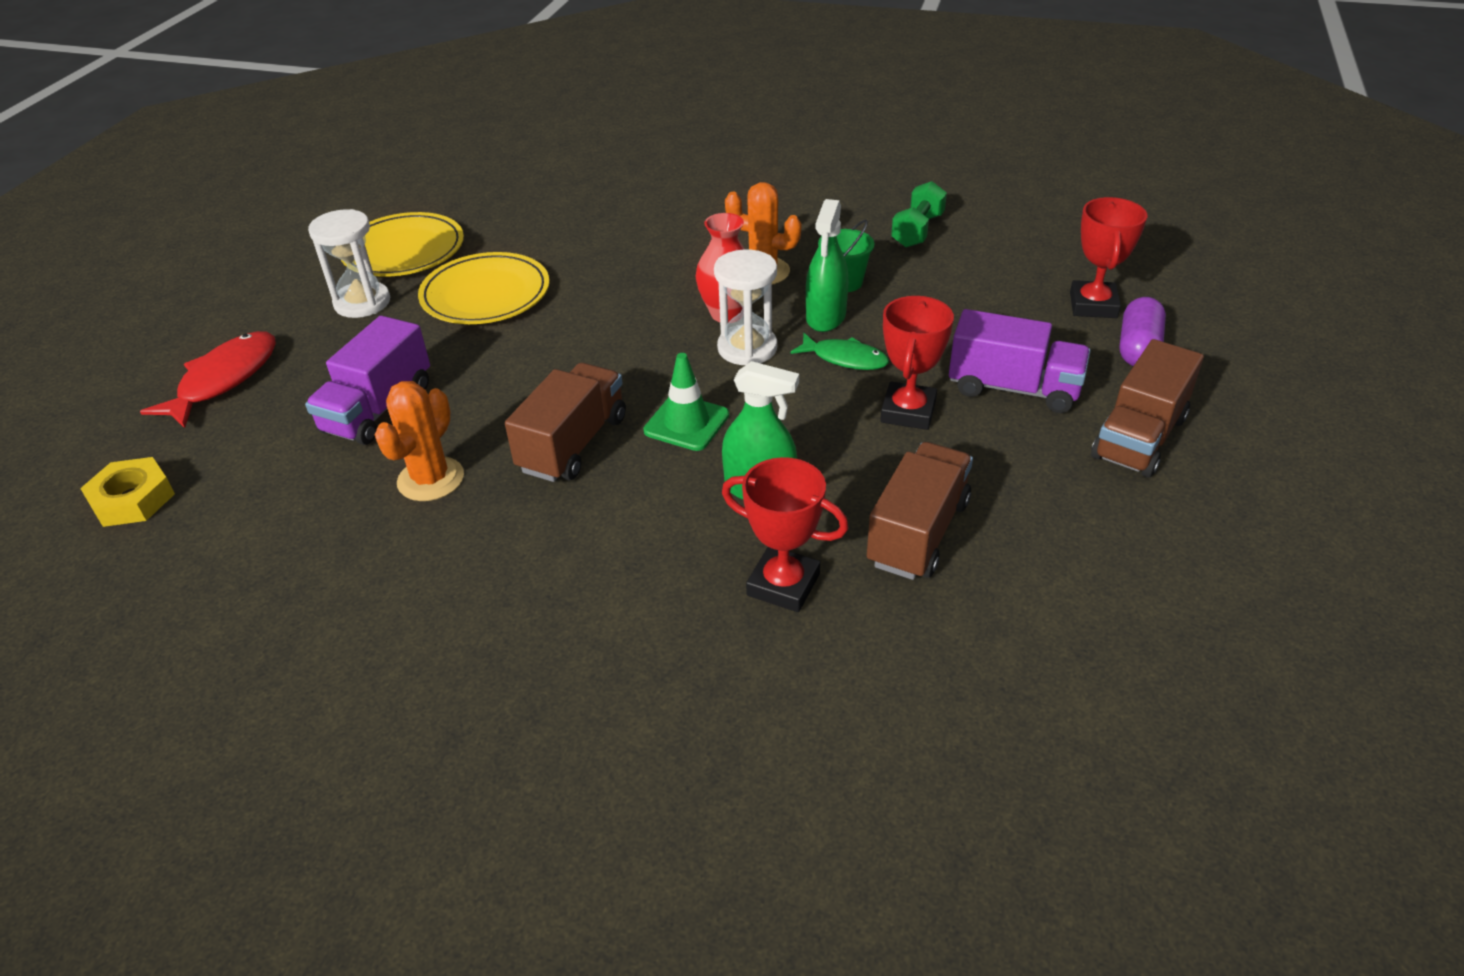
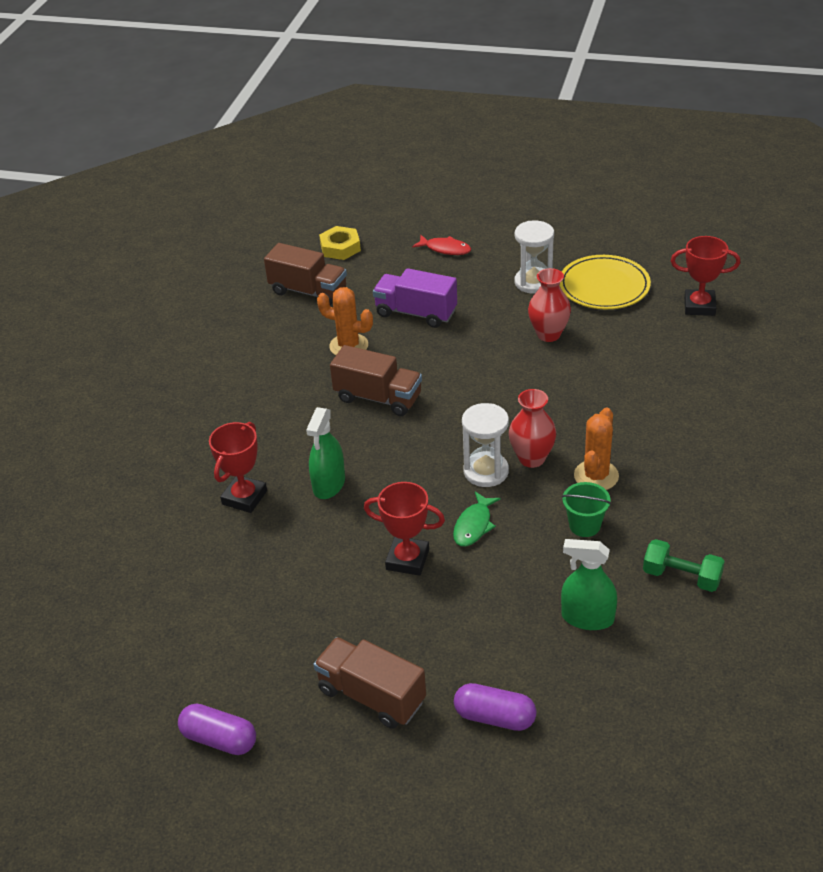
camera: 90 degrees right, 0 degrees up
red fish [140,331,276,428] -> red fish [412,235,471,255], size x0.65
yellow plate [418,252,550,324] -> red vase [528,268,571,342]
green traffic cone [643,353,729,451] -> none
green spray bottle [806,199,848,332] -> green spray bottle moved to [561,539,617,630]
brown truck [867,442,973,580] -> brown truck moved to [264,243,347,306]
purple truck [949,309,1090,413] -> none
red trophy [1070,197,1147,318] -> red trophy moved to [671,236,740,316]
none -> purple capsule [178,703,256,755]

